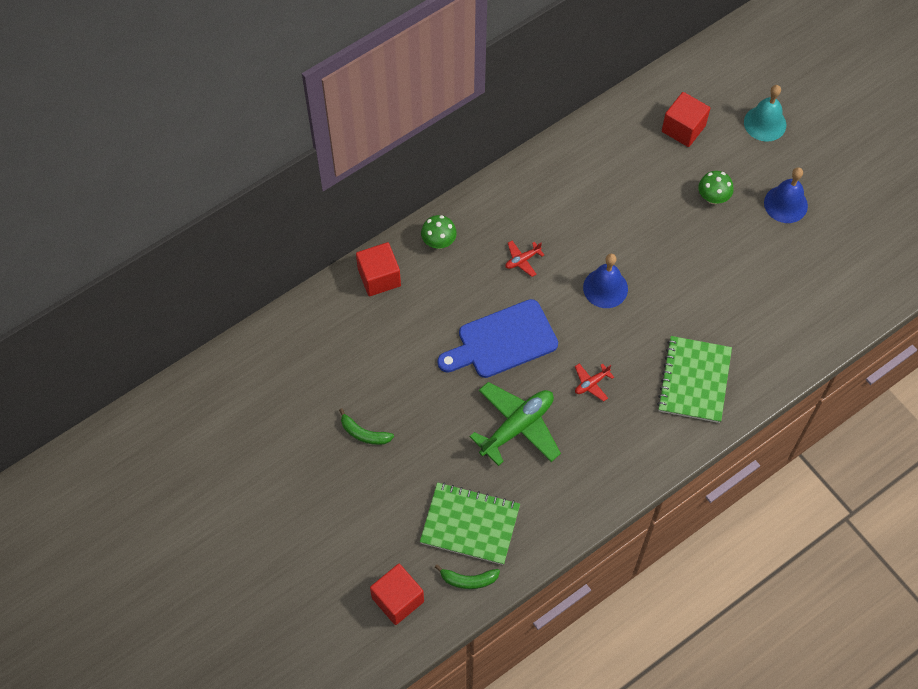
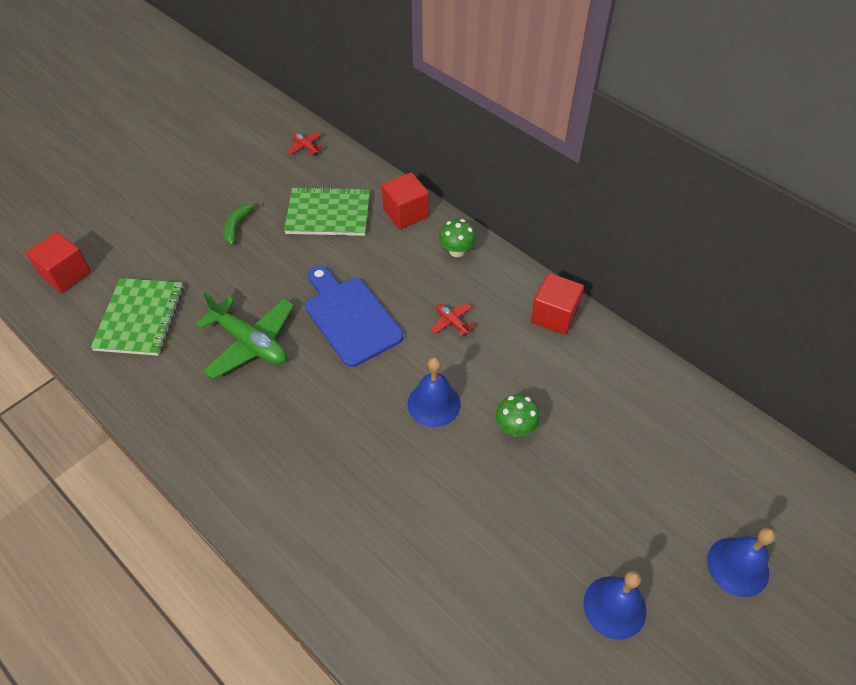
camera: 80 degrees right, 10 degrees down
green banana [435,564,500,589] -> none
red plane [575,363,614,402] -> red plane moved to [287,132,324,155]
green notebook [657,336,732,423] -> green notebook moved to [284,186,370,236]
red cube [662,92,710,147] -> red cube moved to [531,273,584,335]
green mushroom [698,171,734,204] -> green mushroom moved to [496,395,540,436]
turquoise bell [744,85,786,142] -> blue bell [707,528,776,597]

